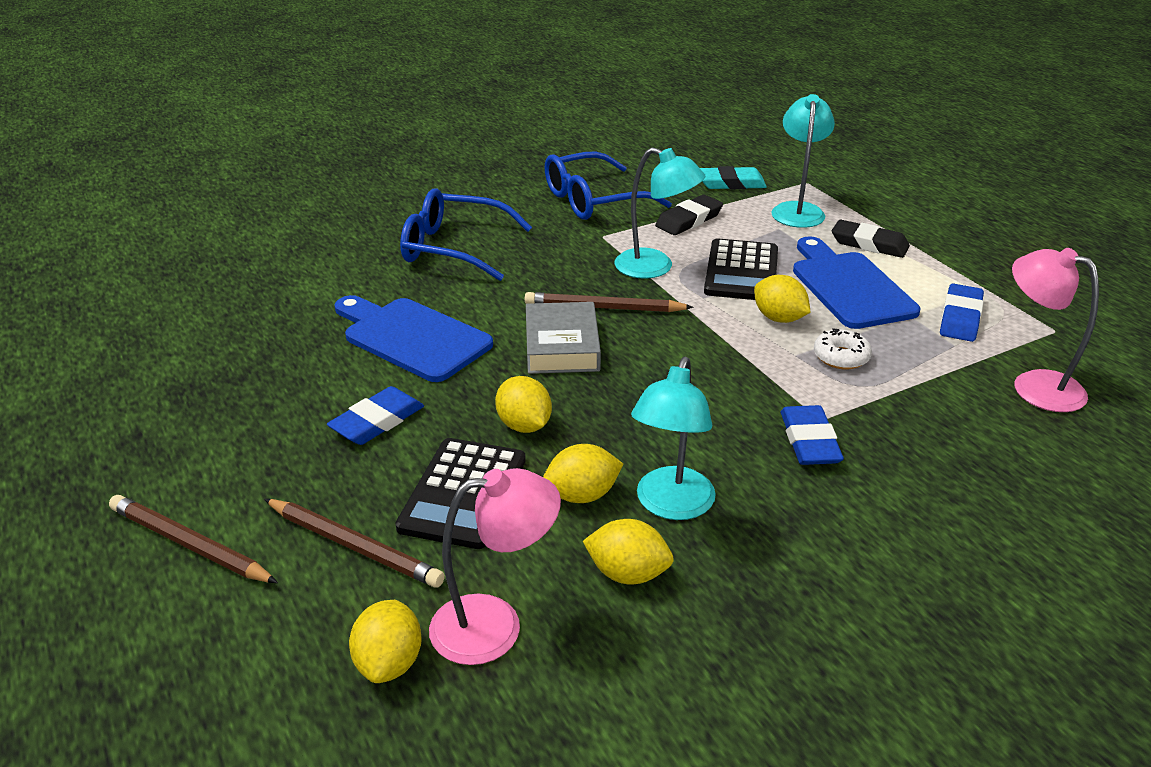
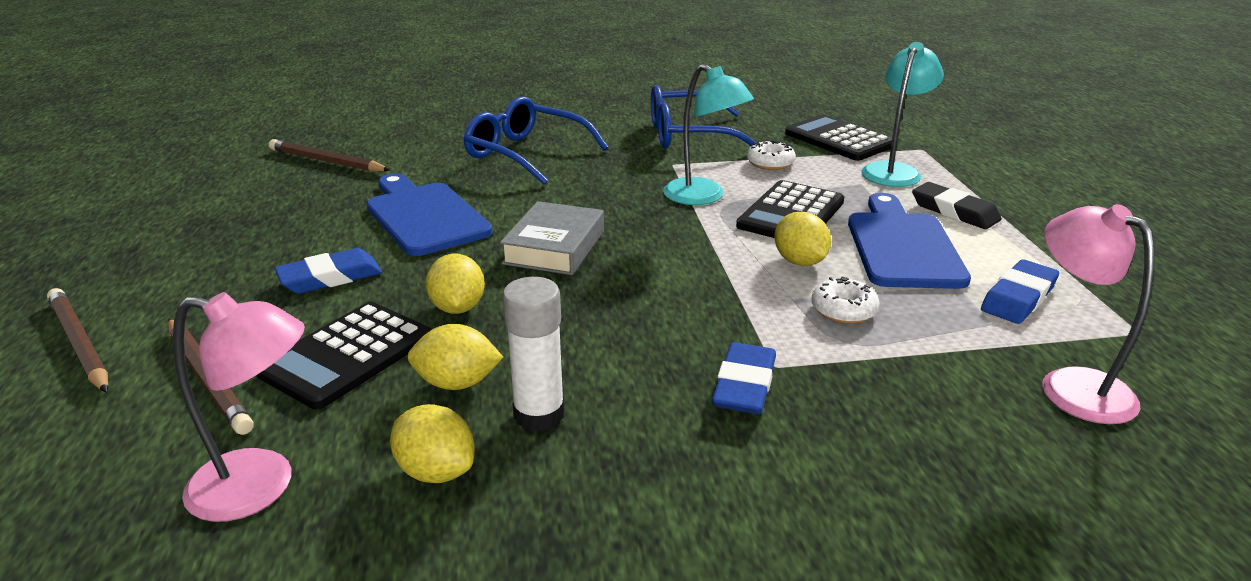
camera: 20 degrees right, 5 degrees down
yellow lemon [349,600,422,683] -> none
brown pencil [525,292,694,312] -> brown pencil moved to [269,139,390,172]
turquoise lamp [631,357,716,520] -> white glue stick [503,277,565,431]
black eraser [655,195,723,235] -> white donut [747,140,796,170]
turquoise eraser [700,166,767,189] -> black calculator [785,115,892,161]

